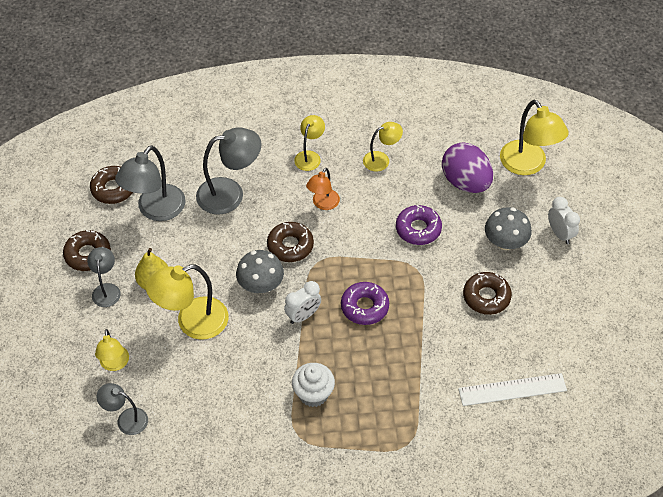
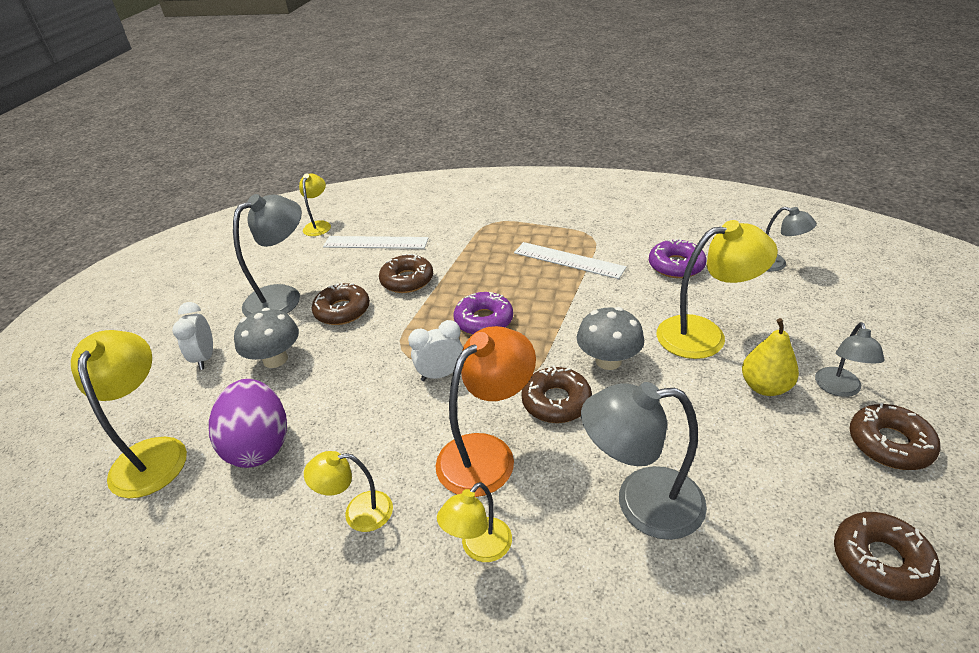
camera: 160 degrees left, 15 degrees down
yellow lamp [95,329,129,371] -> yellow lamp moved to [299,174,331,236]
grey lamp [115,146,186,221] -> grey lamp moved to [233,194,302,317]
white clock [284,281,321,324] -> white clock moved to [408,320,463,381]
white cupcake [292,363,335,407] -> white ruler [514,242,626,279]
orange lamp [306,168,340,210] -> orange lamp [436,326,536,497], size x1.74
purple donut [396,205,442,245] -> purple donut moved to [649,238,706,278]
none -> brown donut [379,254,433,293]

